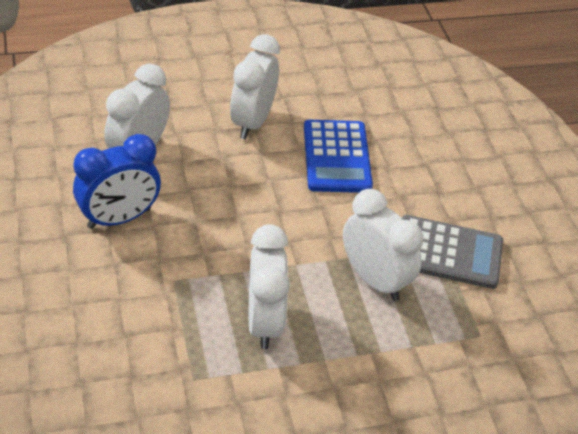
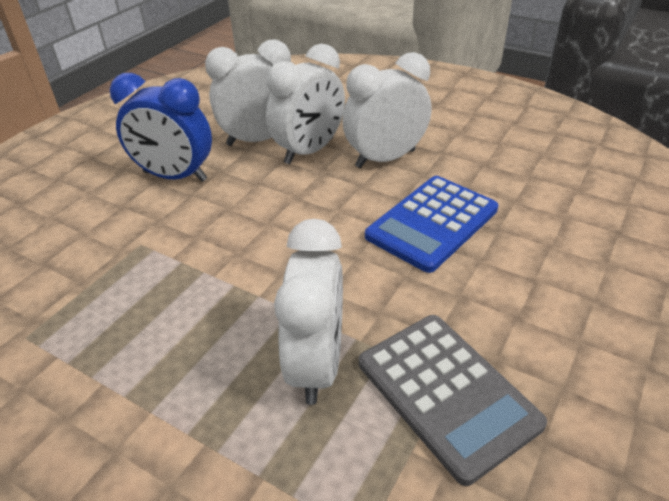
camera: 50 degrees right, 5 degrees down
white clock [249,224,290,349] -> white clock moved to [266,44,345,164]

